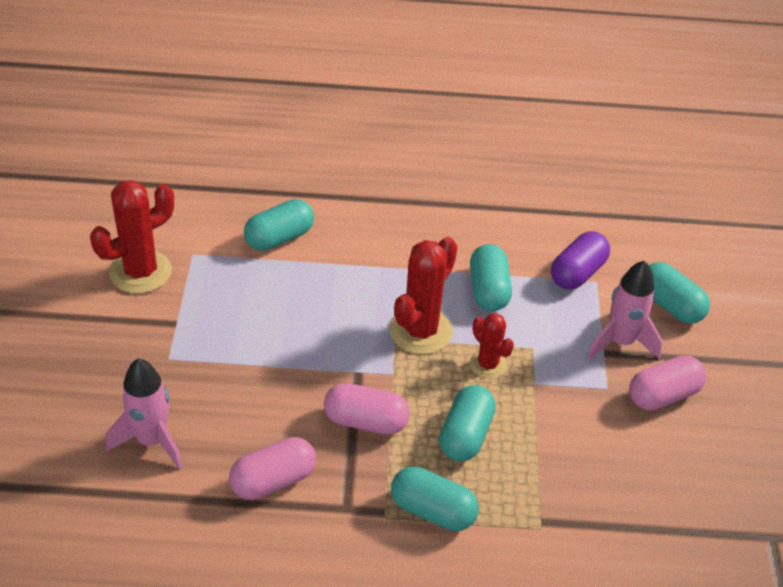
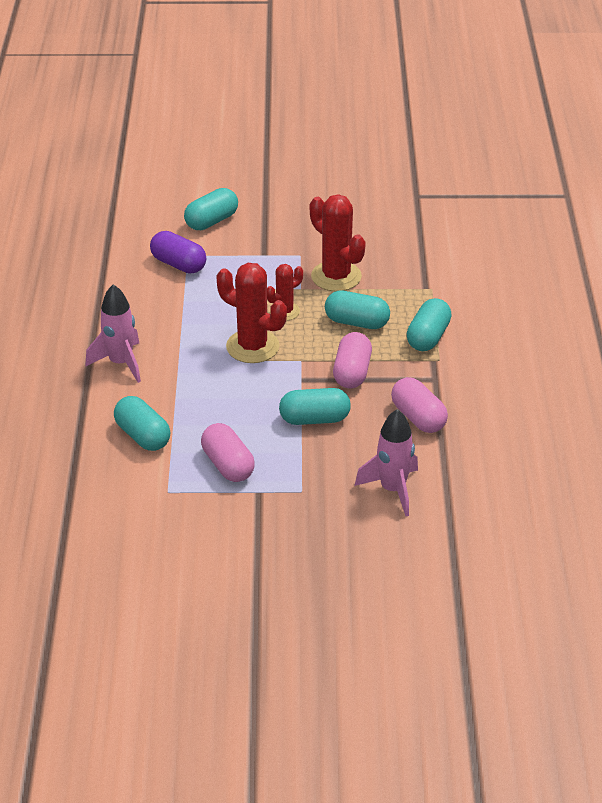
camera: 90 degrees left, 5 degrees down
red cactus [90,180,174,294] -> red cactus moved to [310,194,366,291]
turquoise capsule [470,244,512,311] -> turquoise capsule moved to [279,388,351,425]
pink rocket [588,260,663,359] -> pink rocket moved to [86,284,141,383]
pink capsule [629,355,706,411] -> pink capsule moved to [201,423,255,482]

